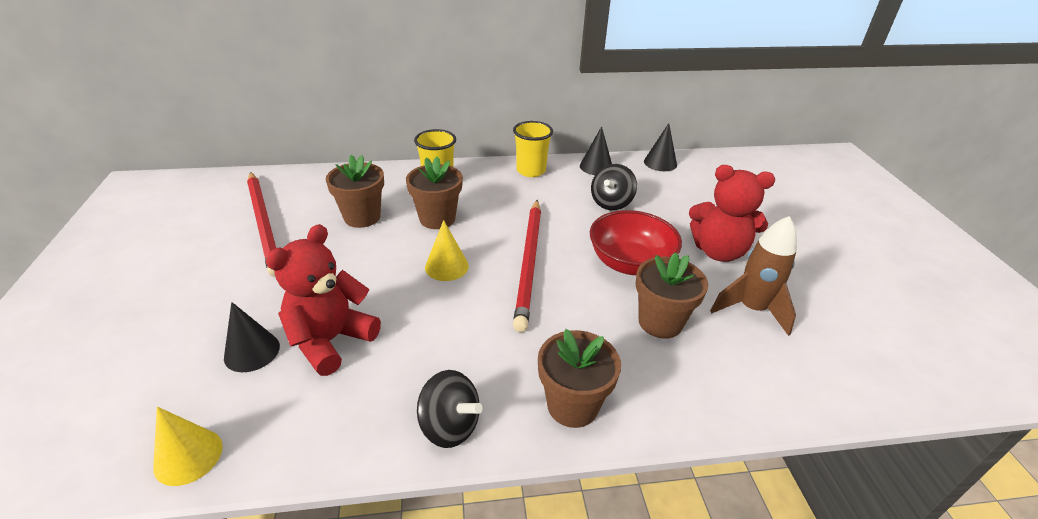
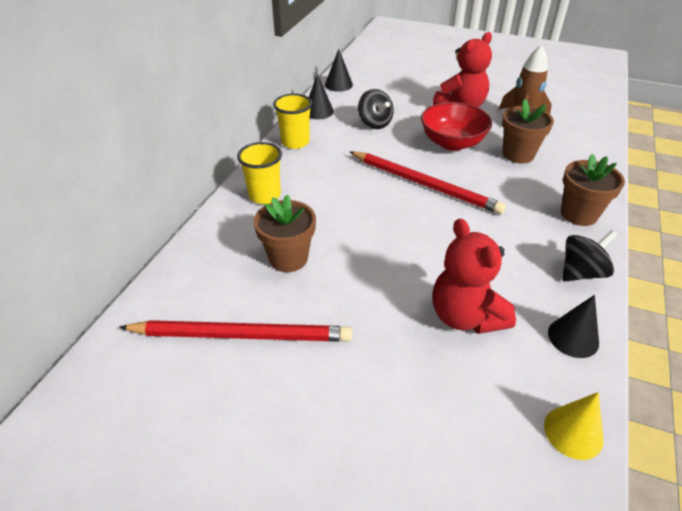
camera: 60 degrees left, 5 degrees up
black cone [224,302,280,372] -> black cone moved to [548,295,599,358]
brown flower pot [406,157,463,229] -> none
yellow cone [425,220,469,281] -> none

